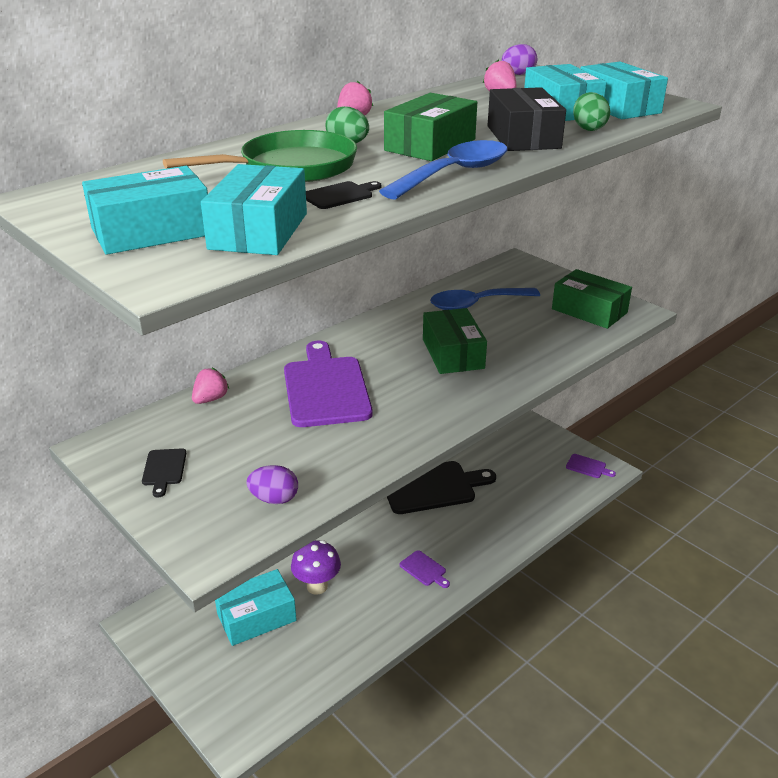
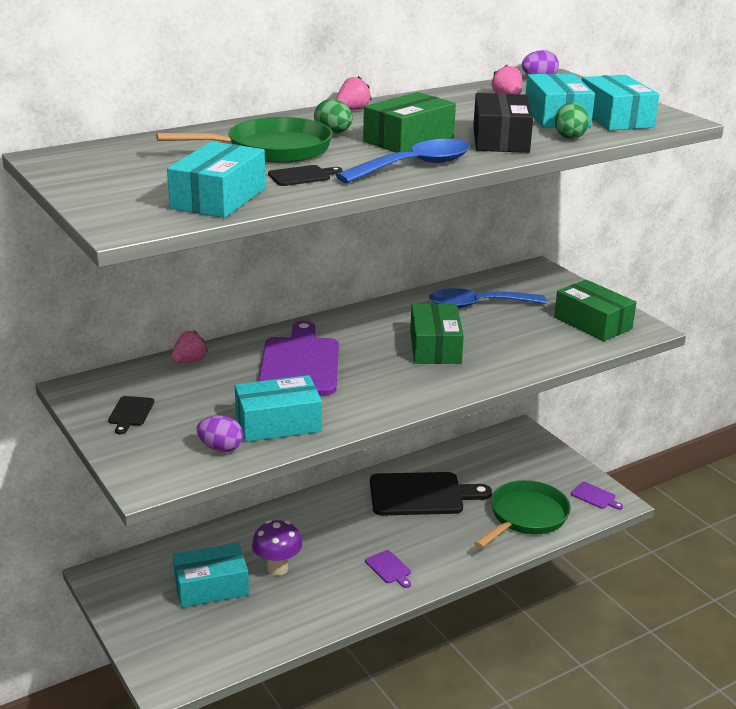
camera: 10 degrees right, 5 degrees down
turquoise box [82,166,208,255] -> turquoise box moved to [235,375,322,442]
none -> green pan [474,480,571,548]

